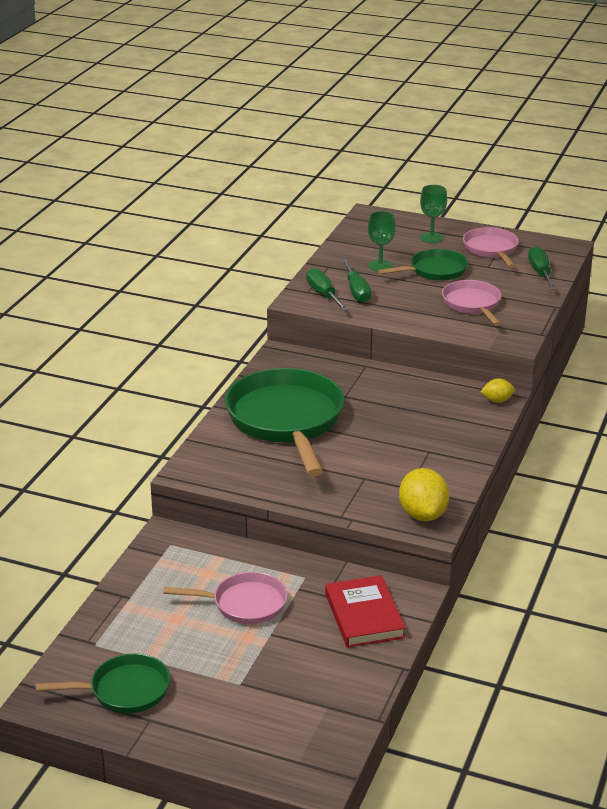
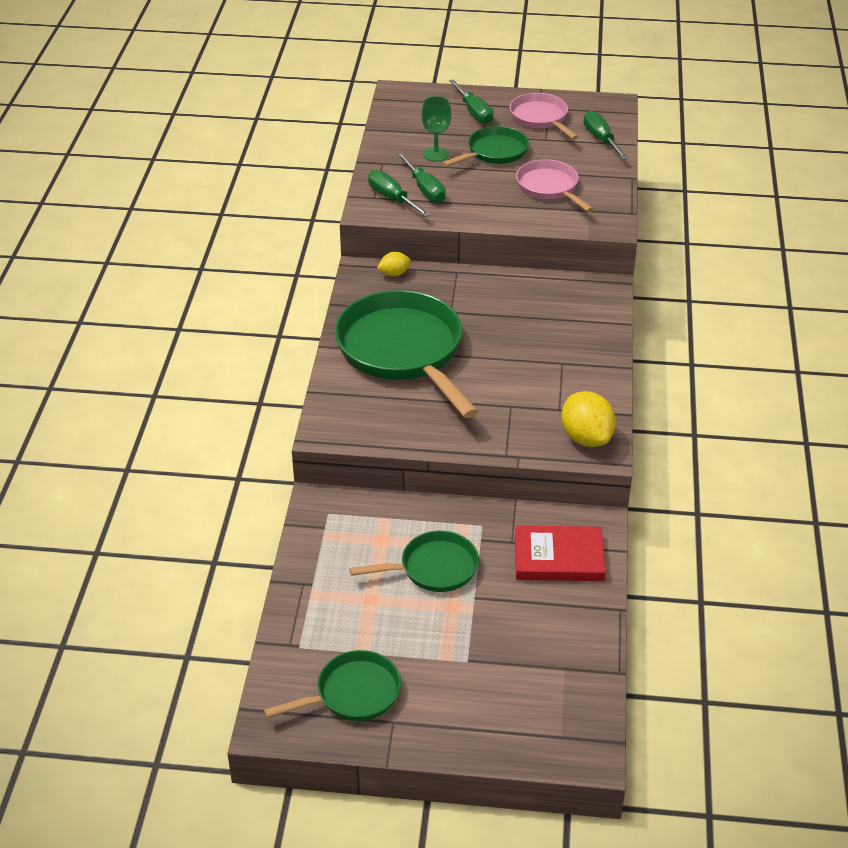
camera: 15 degrees left, 10 degrees up
pink pan [163,572,288,624] -> green pan [349,531,479,592]
red book [325,575,406,648] -> red book turned 60 degrees counterclockwise [515,525,606,581]
green goblet [420,185,447,243] -> green screwdriver [449,79,494,124]
yellow lemon [481,378,515,403] -> yellow lemon moved to [377,252,411,277]

